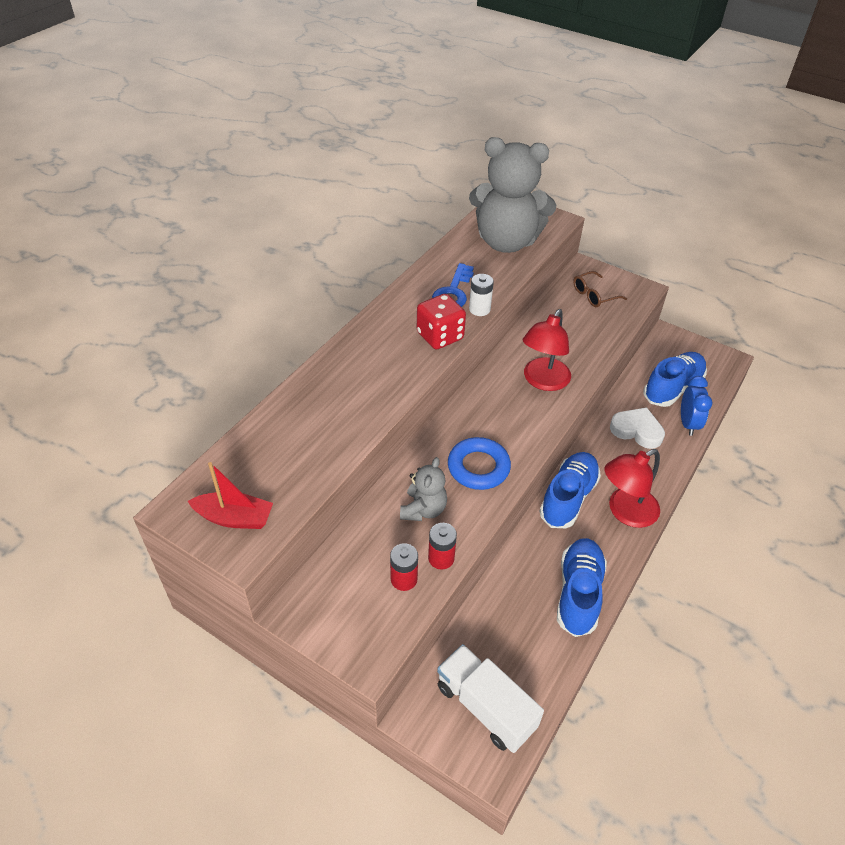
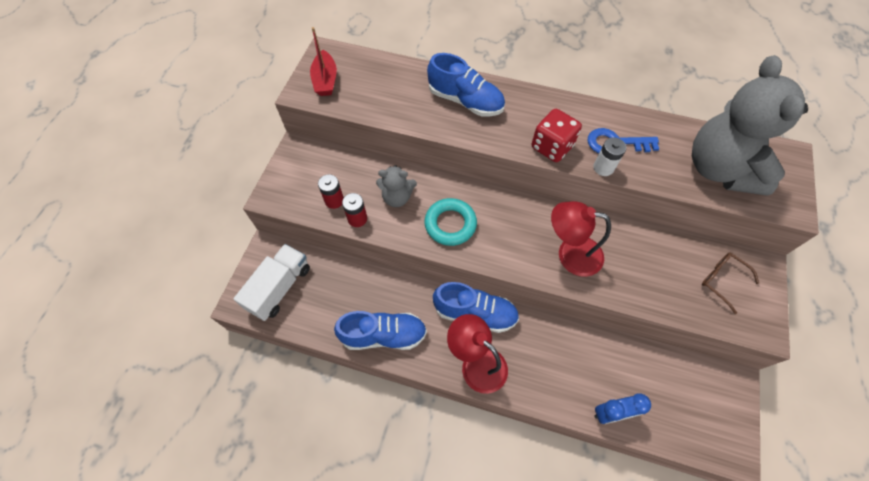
camera: 75 degrees right, 15 degrees up
blue ring [448,437,511,490] -> turquoise ring [424,198,477,246]
white heart [610,407,665,449] -> none
blue shoe [643,352,707,407] -> blue shoe moved to [427,53,505,117]

